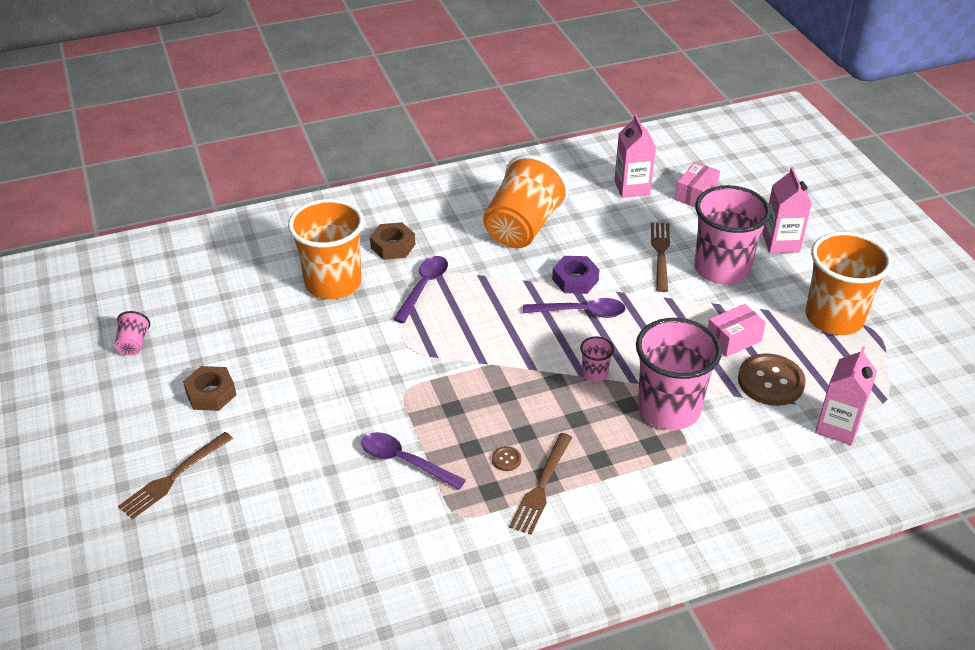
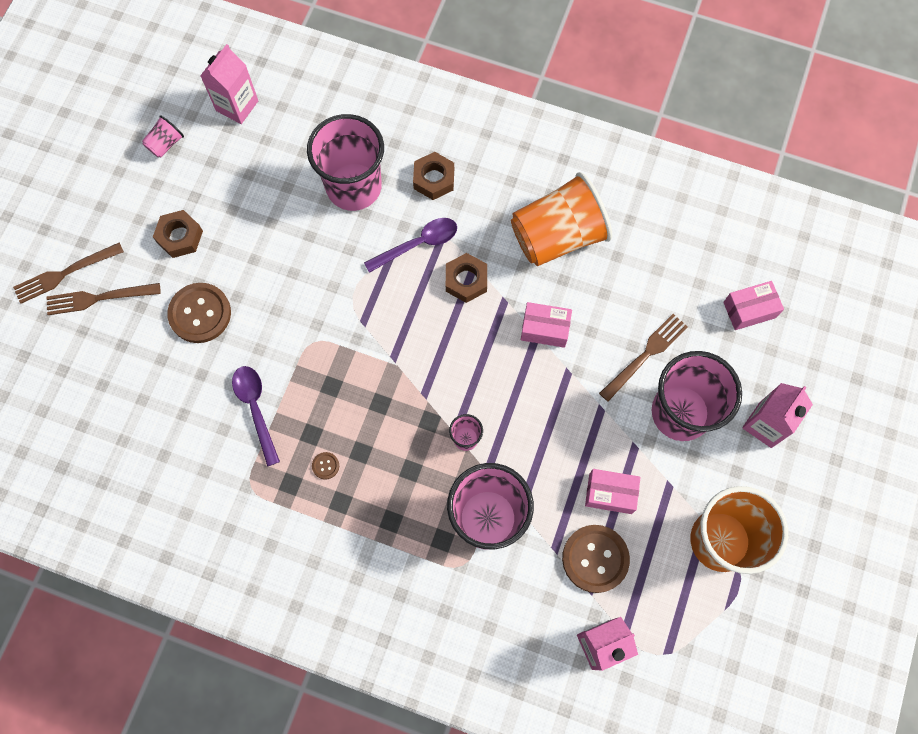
camera: 40 degrees right, 30 degrees up
orange cup [288,199,364,299] -> pink cup [307,114,384,211]
brown fork [509,433,572,535] -> brown fork moved to [13,243,124,304]
purple spoon [523,298,625,318] -> none
purple nut [552,256,600,294] -> pink box [521,302,572,348]
pink carton [614,114,656,198] -> pink carton moved to [200,44,258,124]
none -> brown button [167,283,231,343]
none -> brown nut [446,253,487,303]

